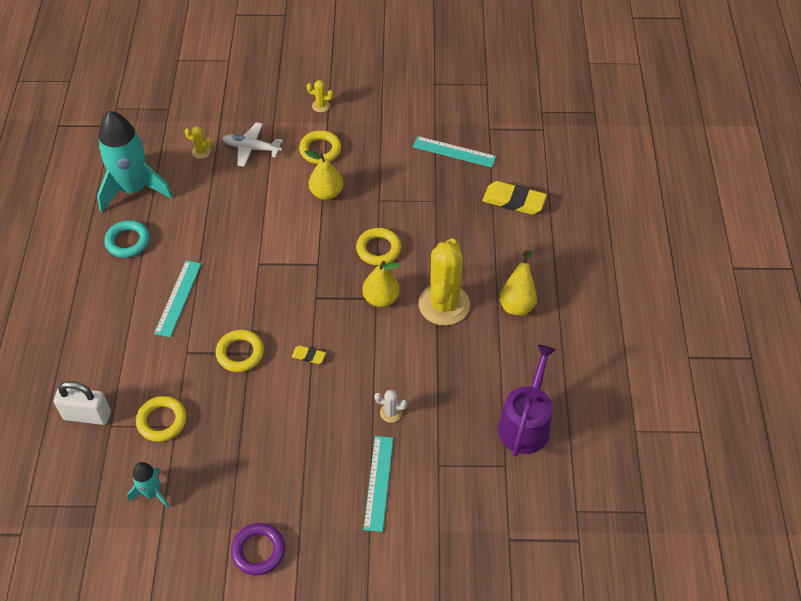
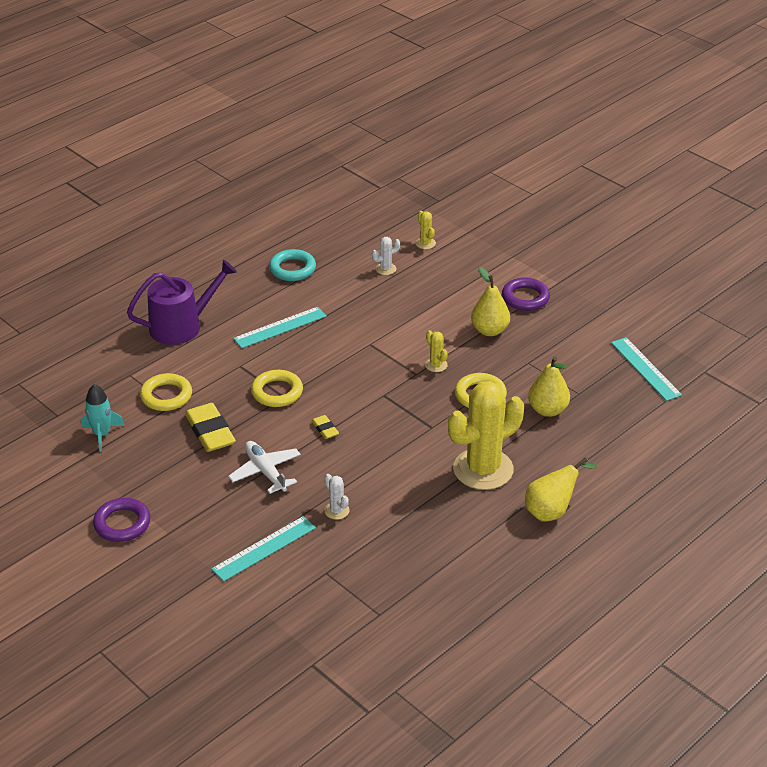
camera: 45 degrees right, 15 degrees down
white padlock [54,381,111,425] -> none
turquoise rocket [97,111,173,212] -> none
white plane [223,122,283,167] -> white plane moved to [228,441,301,494]
yellow ring [299,130,341,164] -> purple ring [502,277,550,311]
yellow cactus [307,80,333,112] -> yellow cactus moved to [425,330,448,372]
yellow pear [363,261,400,307] -> yellow pear moved to [528,357,570,417]
yellow eraser [483,181,547,215] -> yellow eraser moved to [185,403,236,452]
purple watering can [498,345,556,457] -> purple watering can moved to [127,260,237,345]
none -> white cactus [372,237,400,275]

